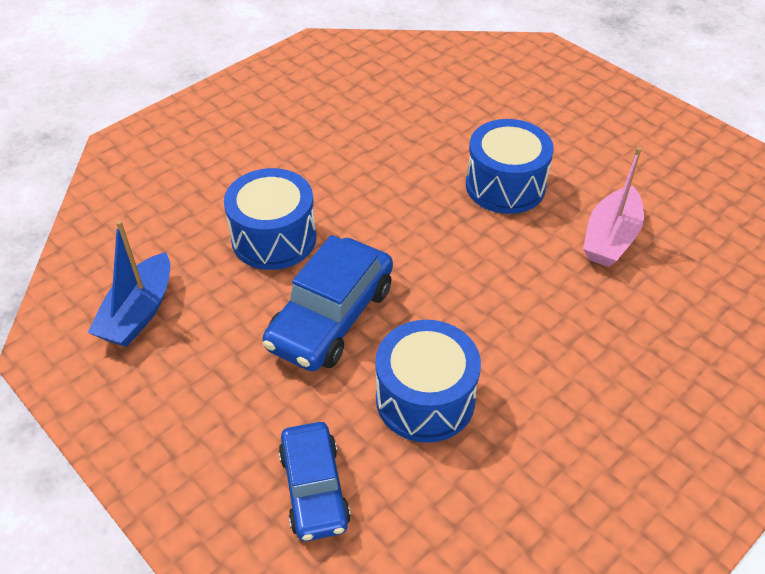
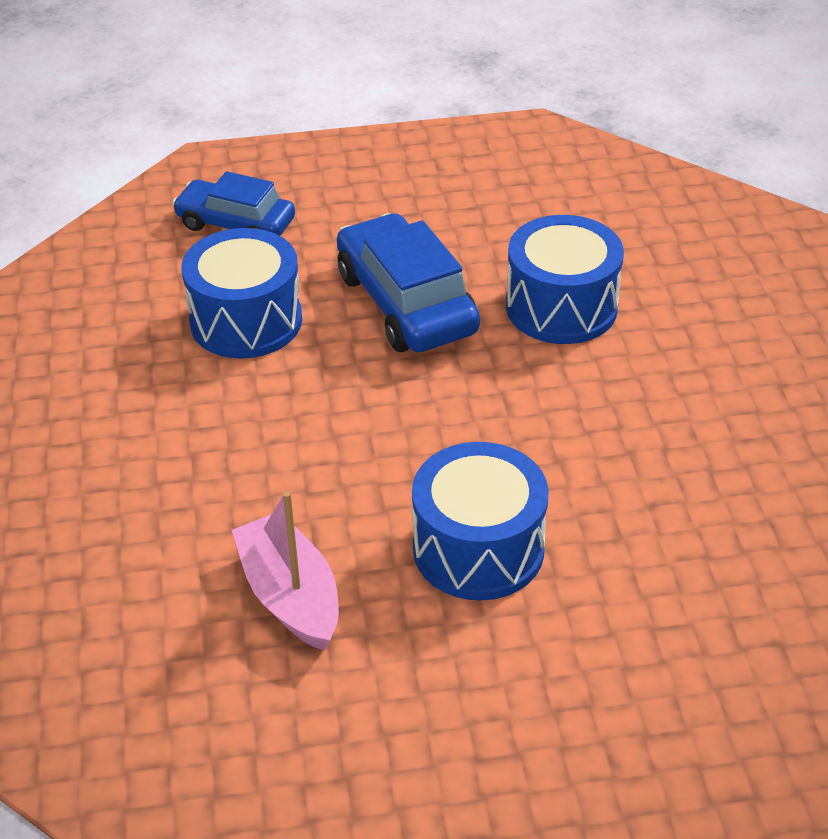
camera: 125 degrees right, 5 degrees down
blue boat [87,220,170,347] -> none

